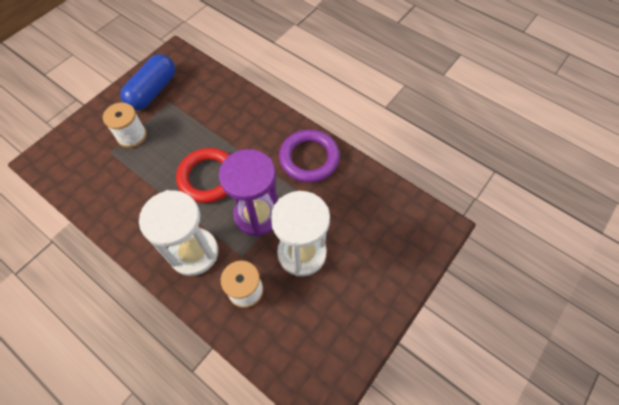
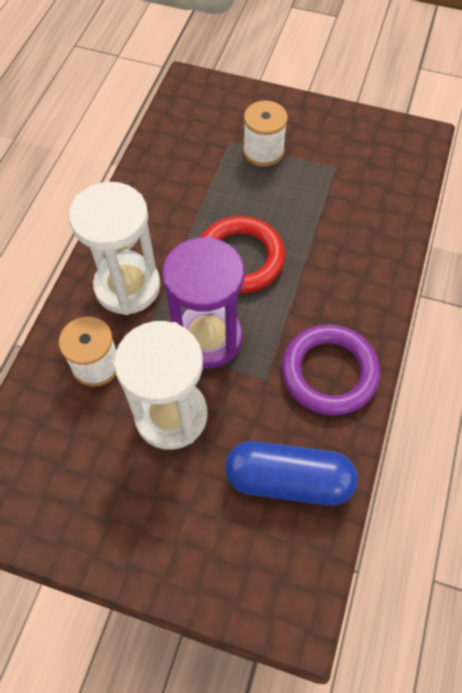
camera: 70 degrees right, 0 degrees up
blue capsule [120,54,175,110] -> blue capsule moved to [225,441,358,506]

